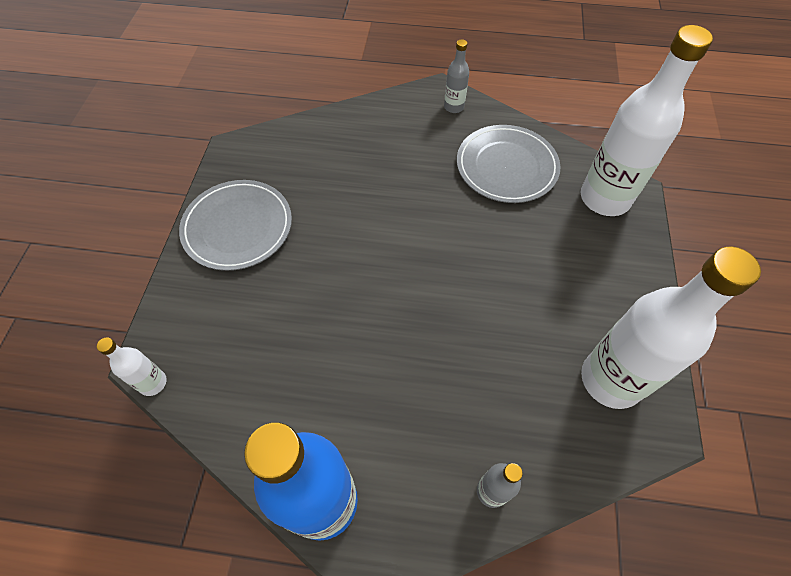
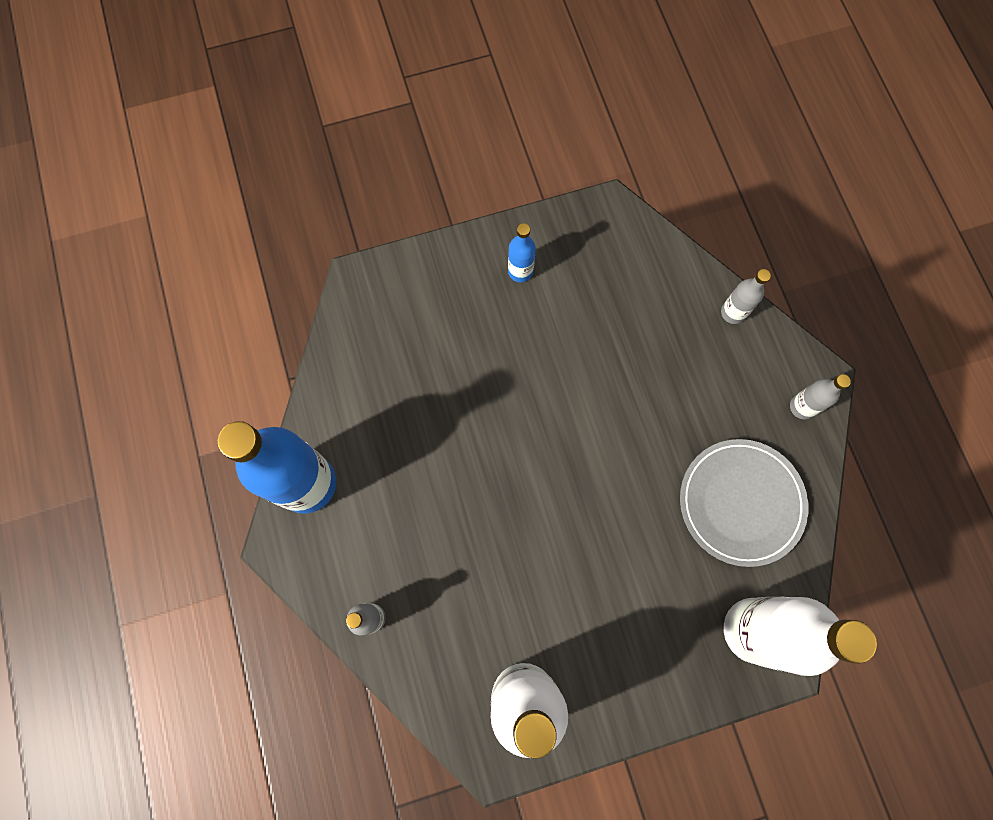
camera: 65 degrees right, 15 degrees up
white bottle [97,337,166,396] -> none
grey plate [179,180,292,271] -> blue bottle [508,223,536,282]
none -> grey bottle [721,269,771,324]

